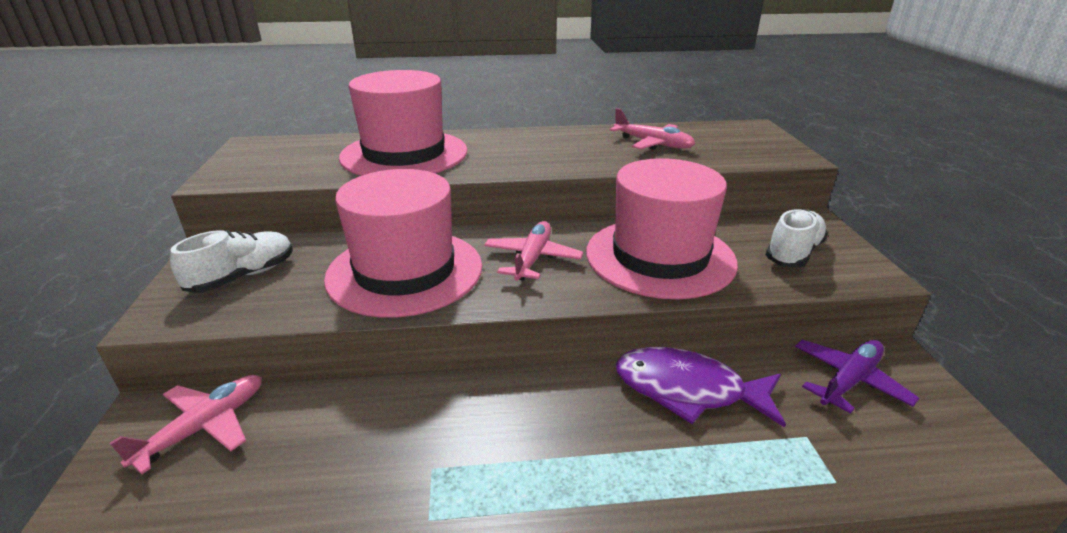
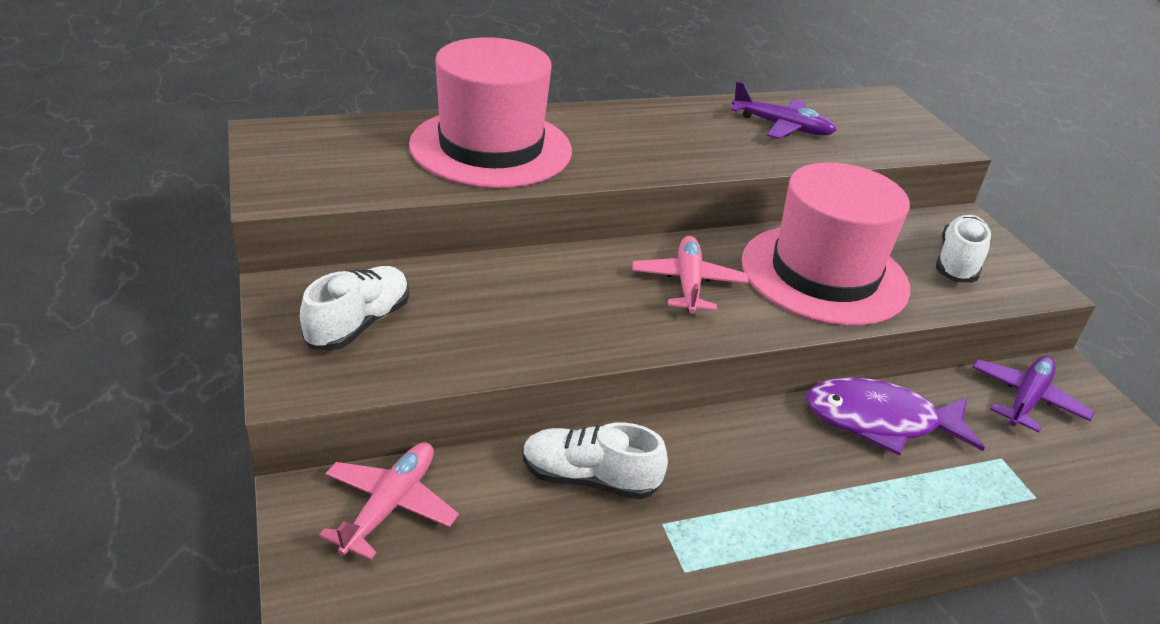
camera: 15 degrees left, 5 degrees up
pink hat [324,169,482,318] -> none
pink plane [609,108,695,150] -> purple plane [730,81,837,139]
none -> white shoe [523,422,668,500]

